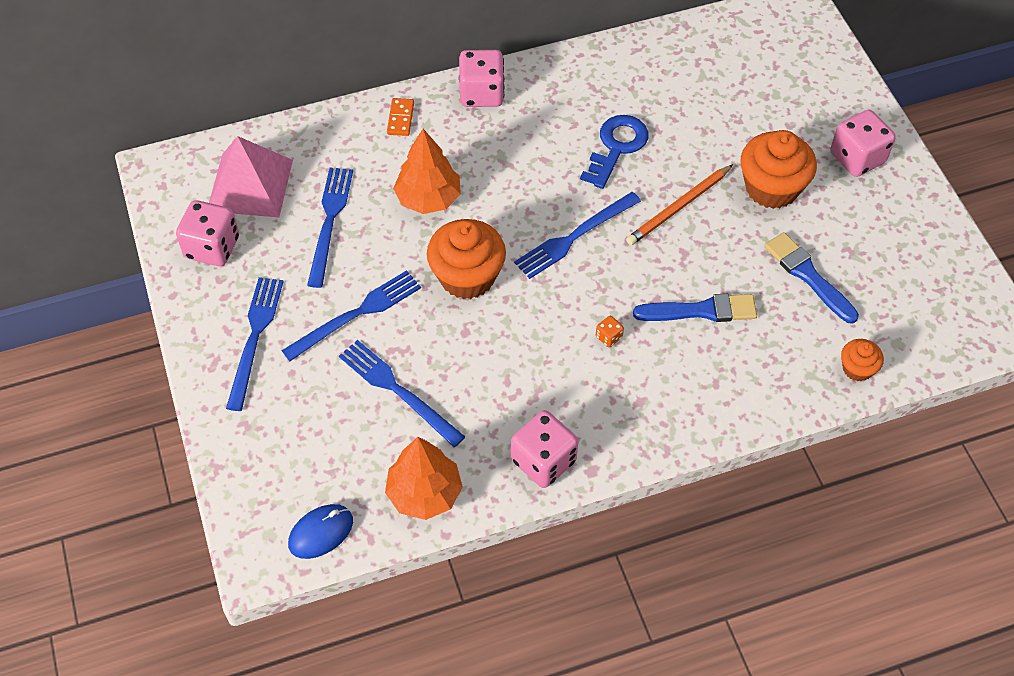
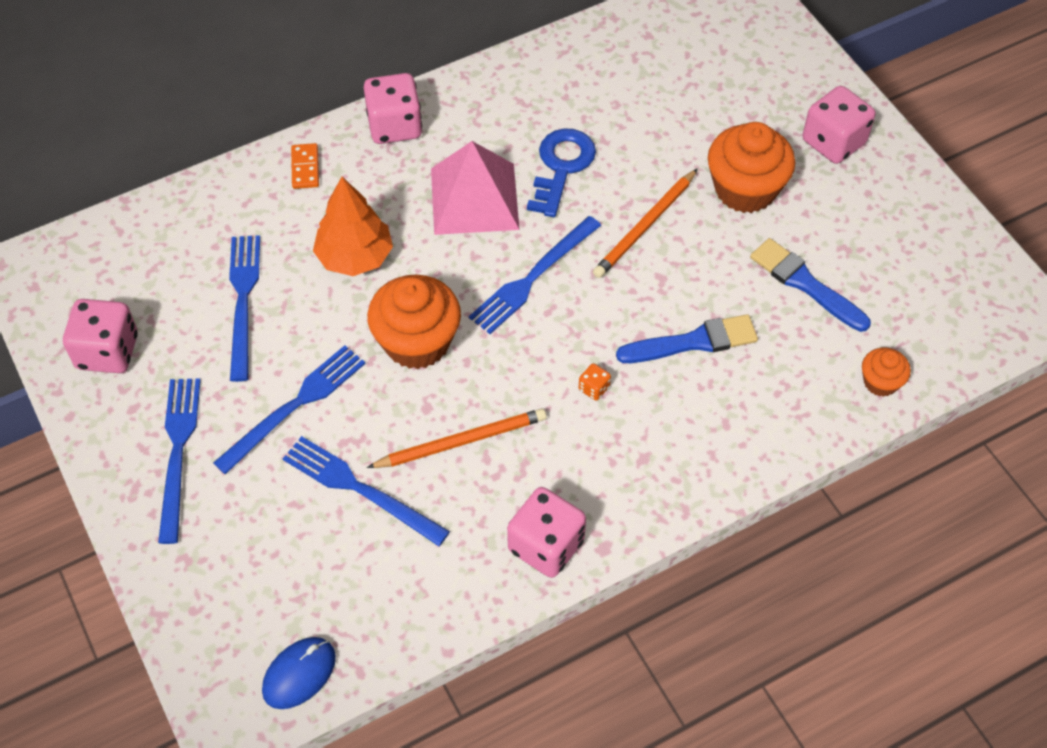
camera: 10 degrees left, 0 degrees up
pink pyramid [209,136,293,217] -> pink pyramid moved to [431,141,520,235]
orange tree [385,437,463,520] -> none
none -> orange pencil [367,408,547,468]

